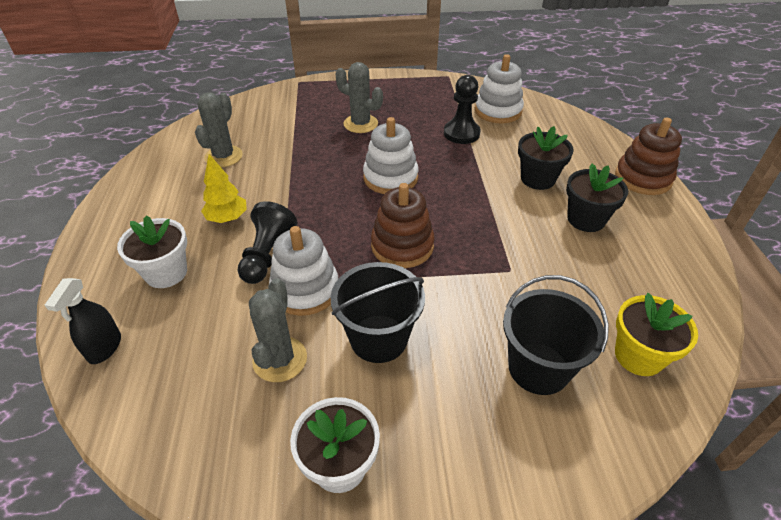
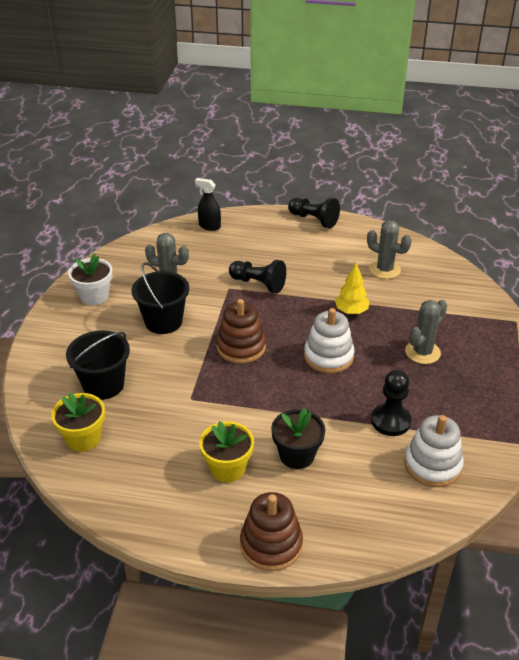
camera: 105 degrees right, 5 degrees down
white flower pot [117,215,187,288] -> none
yellow tree [201,154,247,223] -> yellow tree moved to [335,263,369,315]
white stacking toy [269,226,338,316] -> none
black flower pot [566,163,628,232] -> yellow flower pot [199,421,254,482]
none -> black pawn [288,198,340,228]

